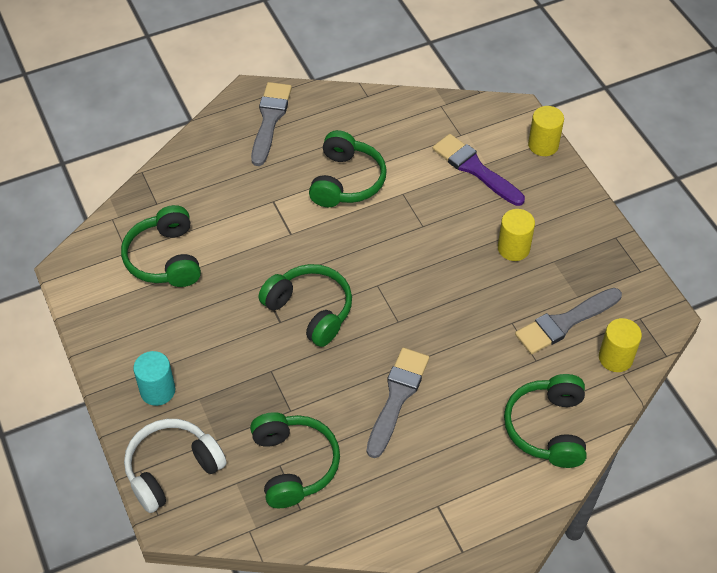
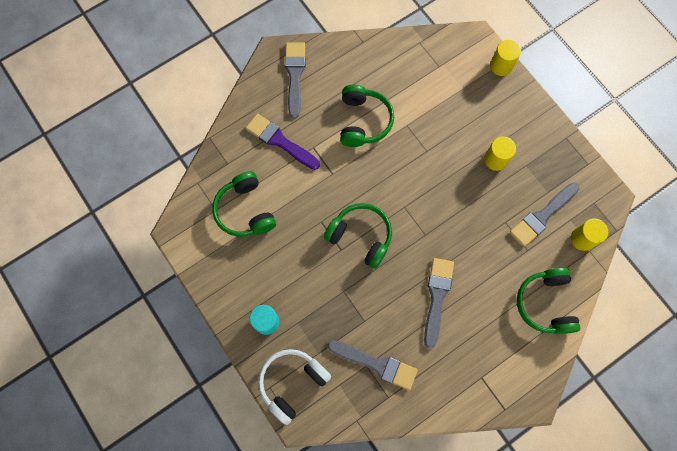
camera: 10 degrees left, 20 degrees up
green headphones [250,412,340,508] -> grey brush [327,340,418,390]
purple brush [432,134,525,206] -> purple brush moved to [246,113,320,170]

